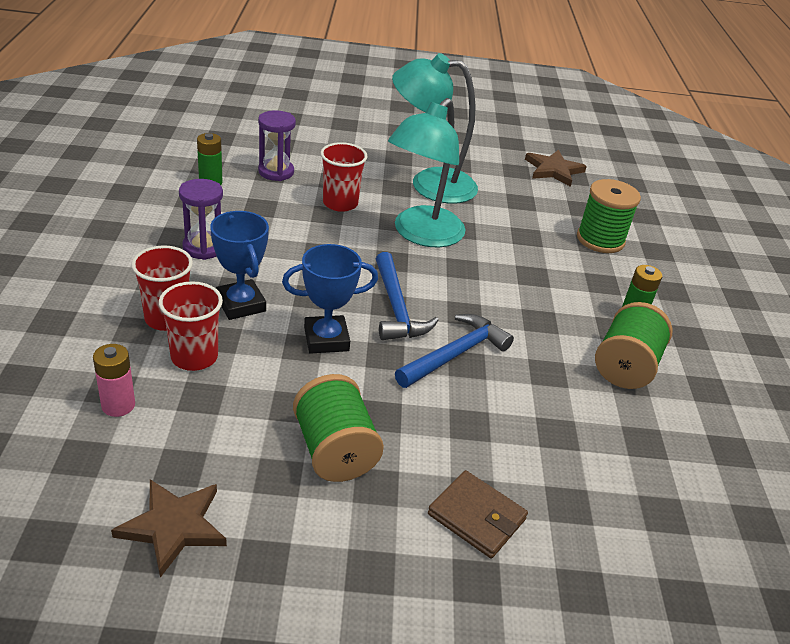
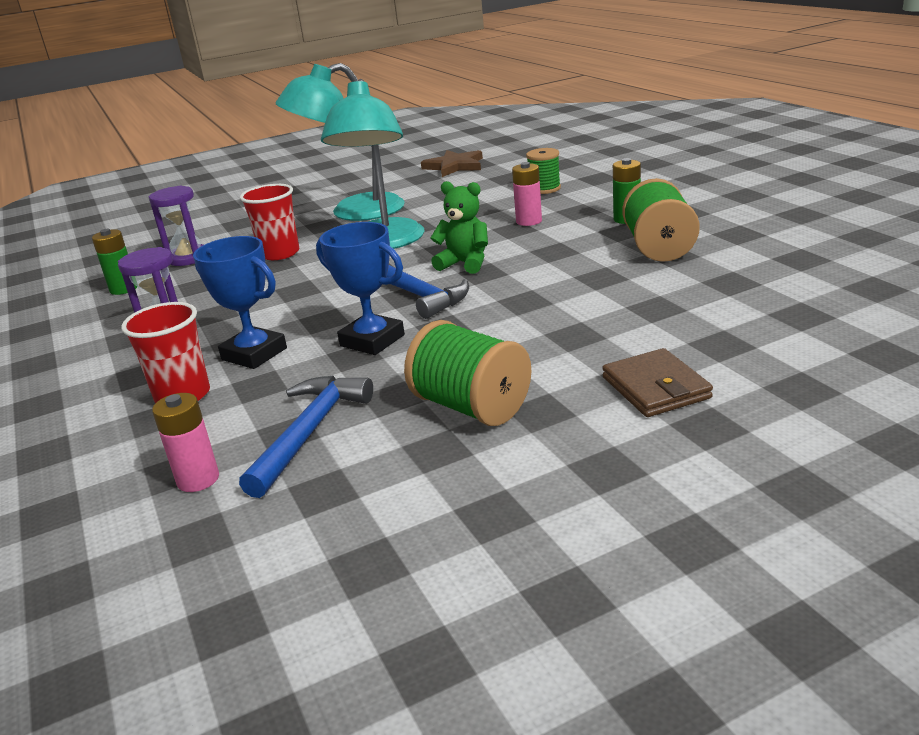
camera: 20 degrees left, 10 degrees down
brown star [111,479,227,578] -> none
red cup [159,281,223,371] -> none
blue trophy [282,244,378,354] -> blue trophy turned 75 degrees clockwise [316,222,405,355]
blue hammer [395,314,514,388] -> blue hammer moved to [239,376,373,498]
brown wallet [428,470,528,558] -> brown wallet turned 60 degrees clockwise [602,348,713,417]
green spool [577,179,641,253] -> green spool [526,148,561,194], size x0.64
none -> green teddy bear [430,181,488,274]
none -> pink battery [512,162,542,226]

